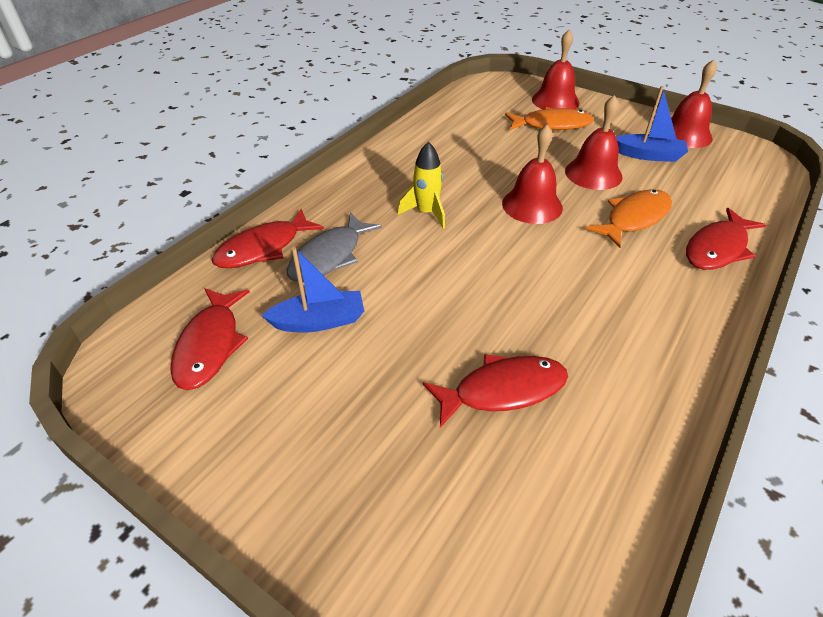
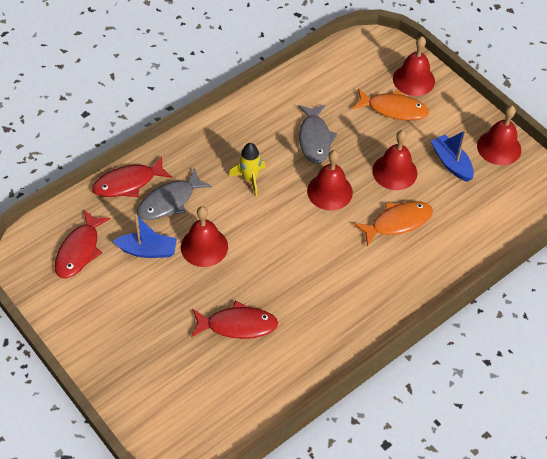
camera: 15 degrees right, 10 degrees up
blue boat [616,86,688,162] -> blue boat turned 150 degrees counterclockwise [431,130,474,182]
red fish [686,208,766,269] -> none
none -> red bell [181,206,228,267]
none -> grey fish [298,105,337,164]

